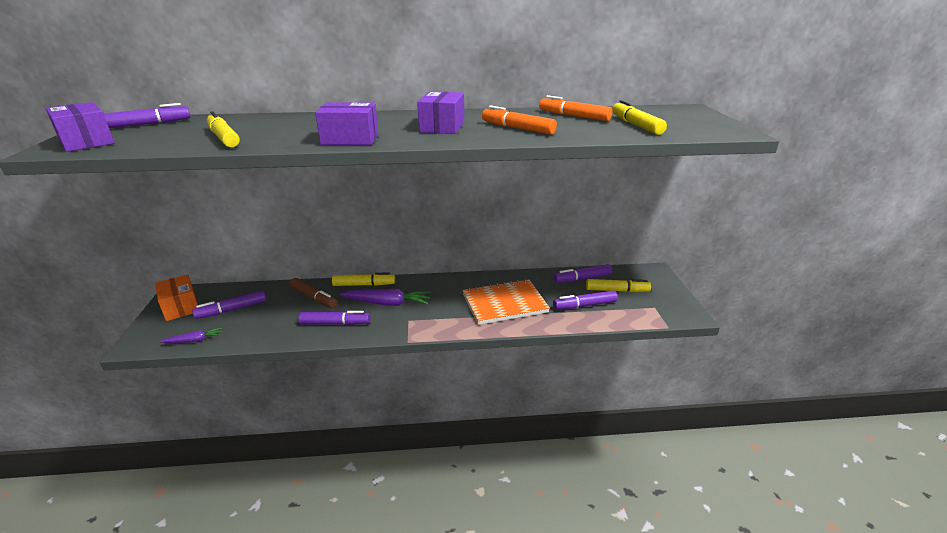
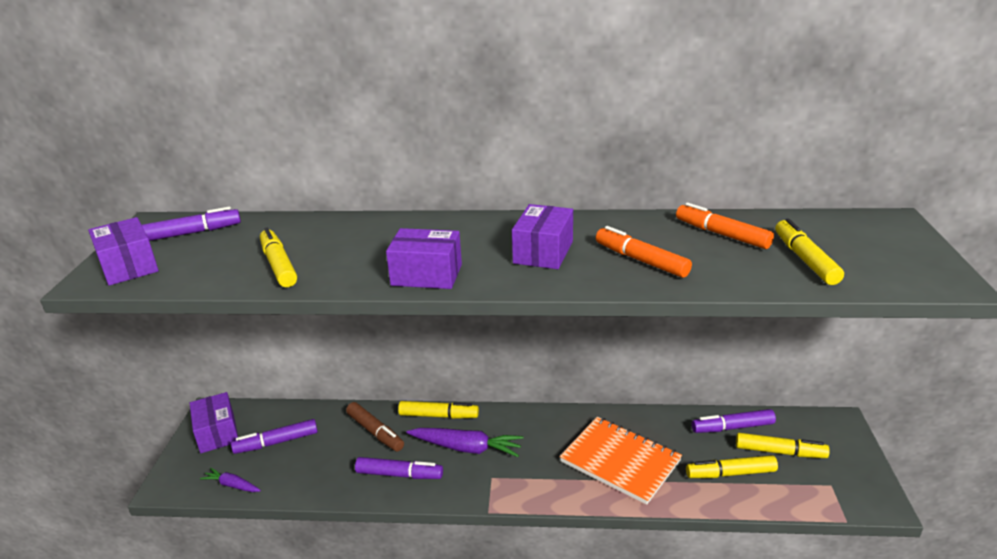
camera: 10 degrees right, 0 degrees up
orange box [155,275,198,321] -> purple box [189,392,238,453]
purple carrot [160,328,223,343] -> purple carrot turned 150 degrees counterclockwise [200,468,261,492]
orange notebook [463,279,550,325] -> orange notebook turned 45 degrees clockwise [560,417,682,505]
purple marker [553,290,618,310] -> yellow marker [686,455,778,478]

